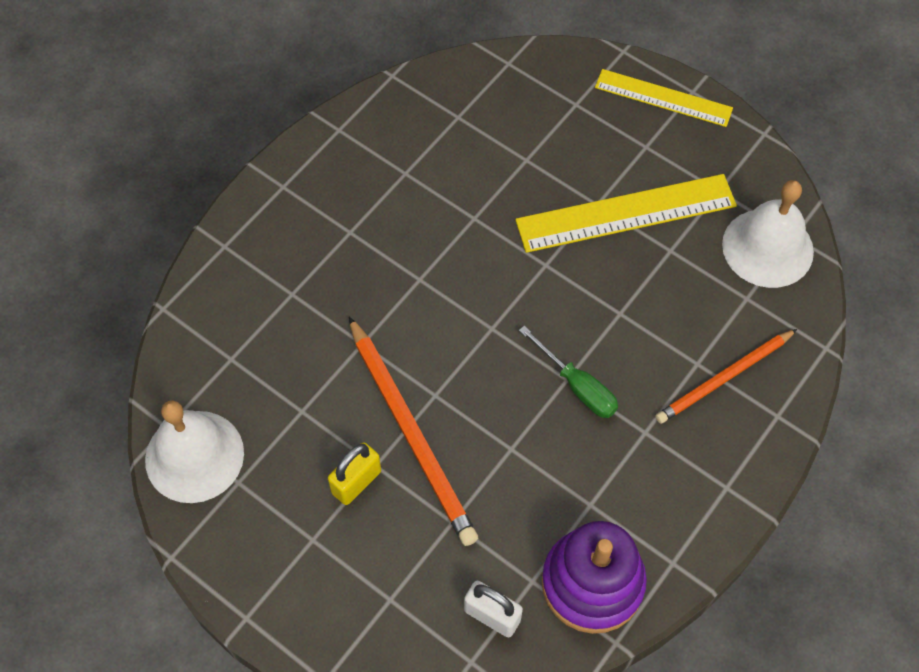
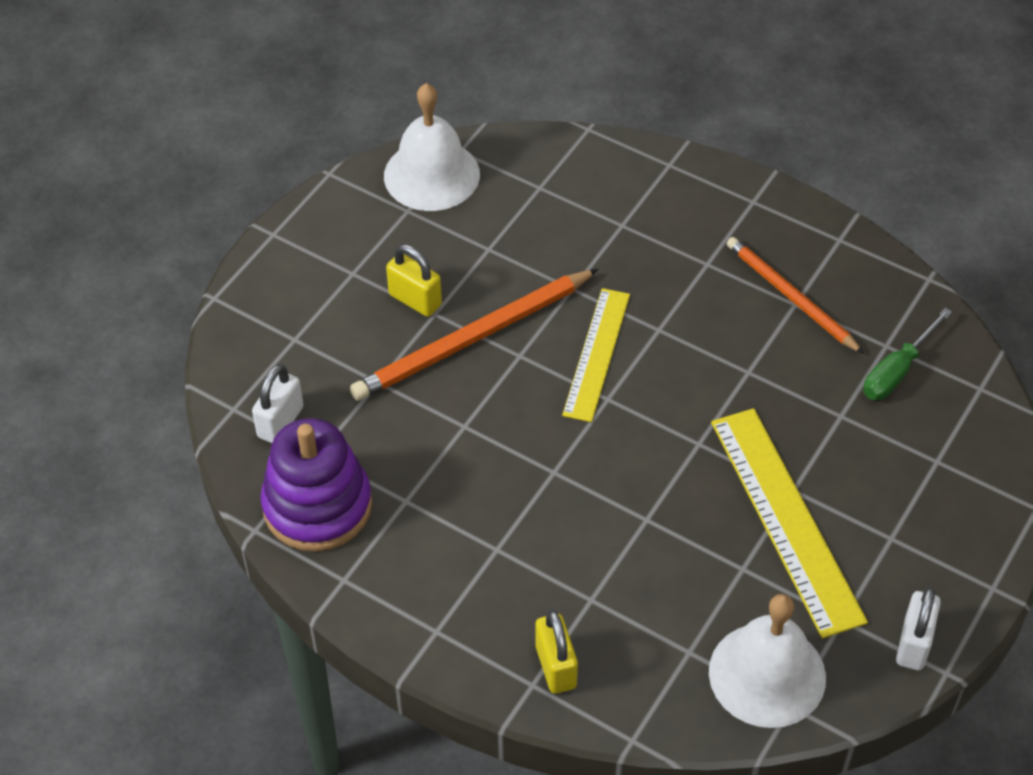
camera: 85 degrees right, 10 degrees down
green screwdriver [519,326,618,418] -> green screwdriver moved to [863,308,952,400]
yellow ruler [595,69,733,127] -> yellow ruler moved to [562,288,630,422]
orange pencil [655,329,797,424] -> orange pencil moved to [727,237,864,354]
none -> yellow padlock [535,609,578,694]
none -> white padlock [896,587,941,670]

